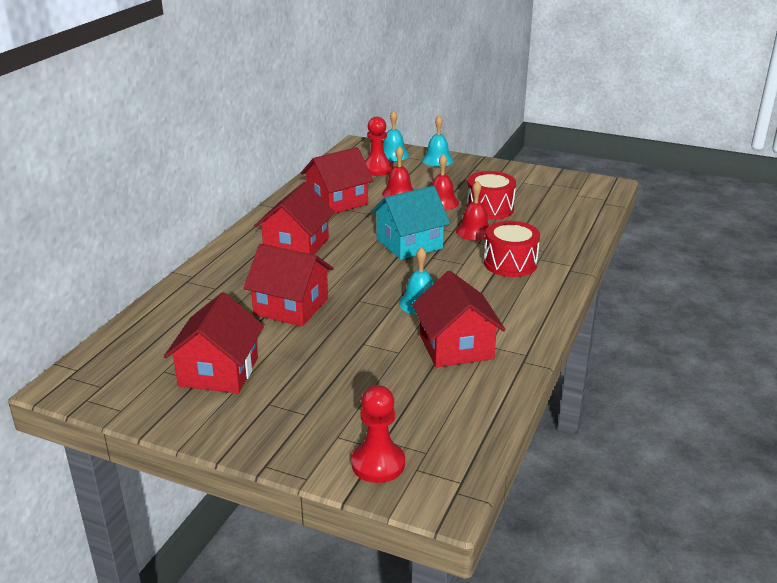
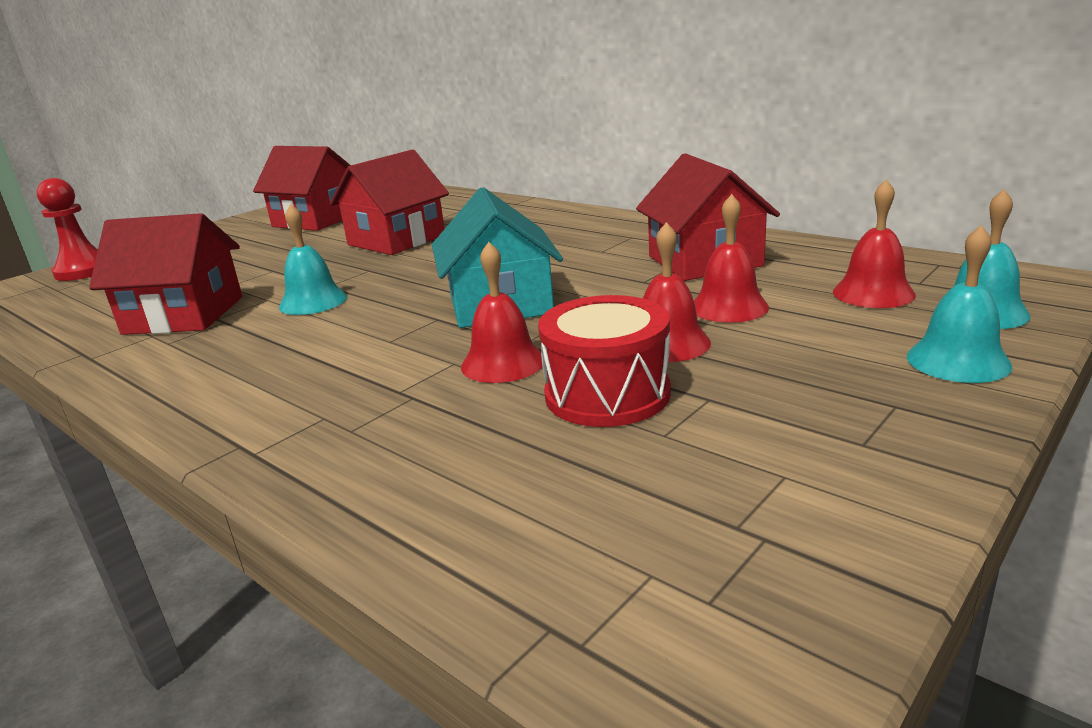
camera: 110 degrees right, 5 degrees down
red house [254,182,335,255] -> none
red pawn [365,116,393,176] -> red bell [833,179,916,308]
red drum [484,221,540,277] -> none

